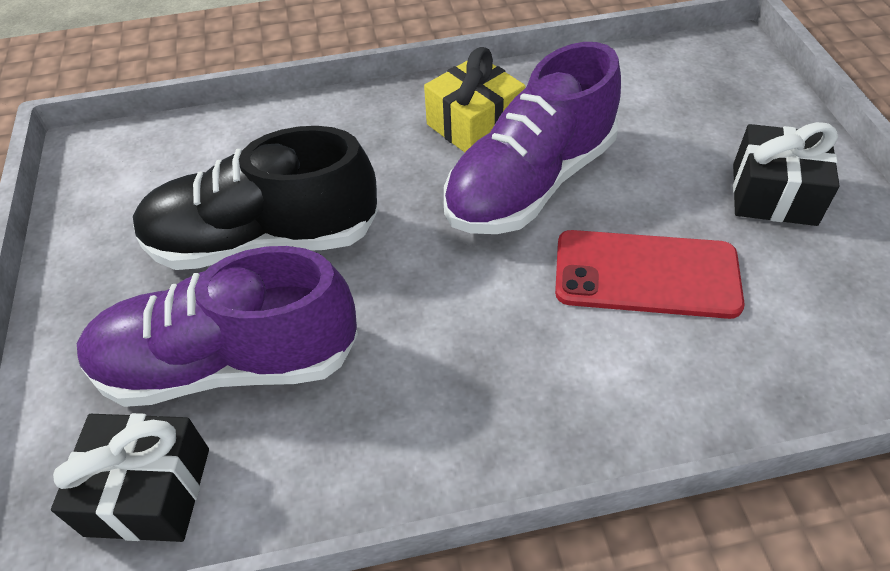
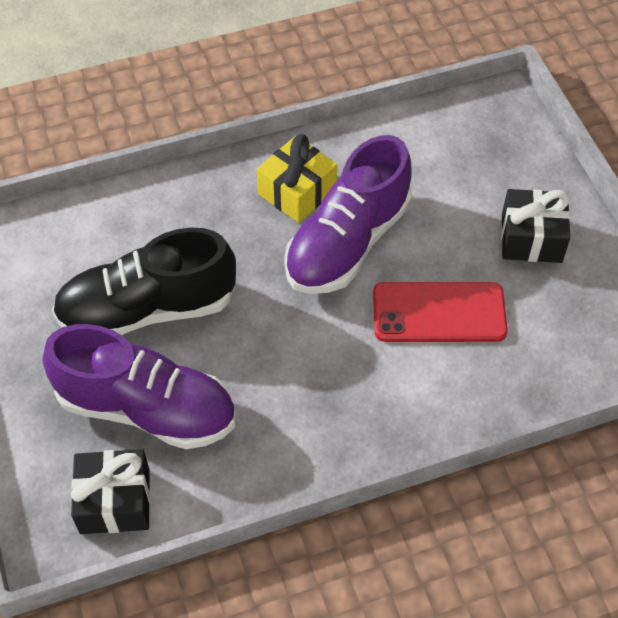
camera: 10 degrees left, 5 degrees up
purple shoe [77,246,358,407] -> purple shoe turned 150 degrees counterclockwise [43,324,236,449]

